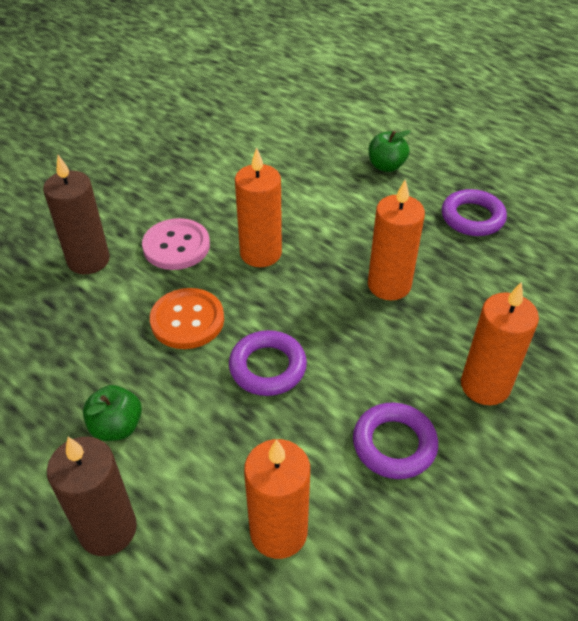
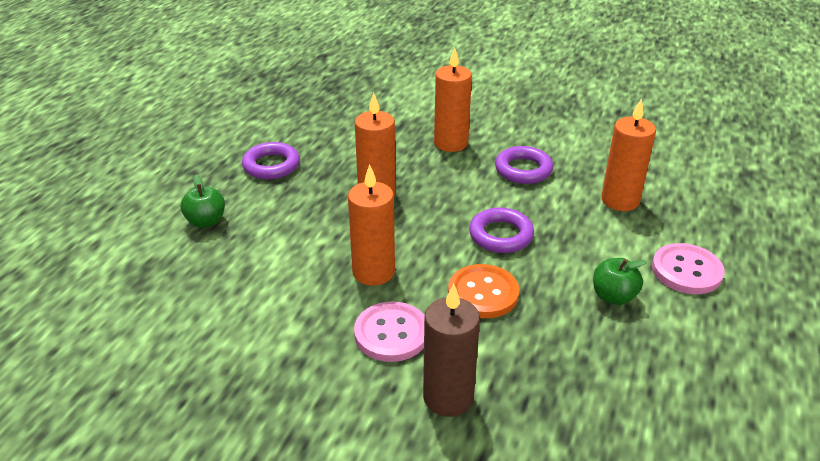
camera: 110 degrees left, 10 degrees down
brown candle [47,437,137,556] -> pink button [652,243,725,294]

